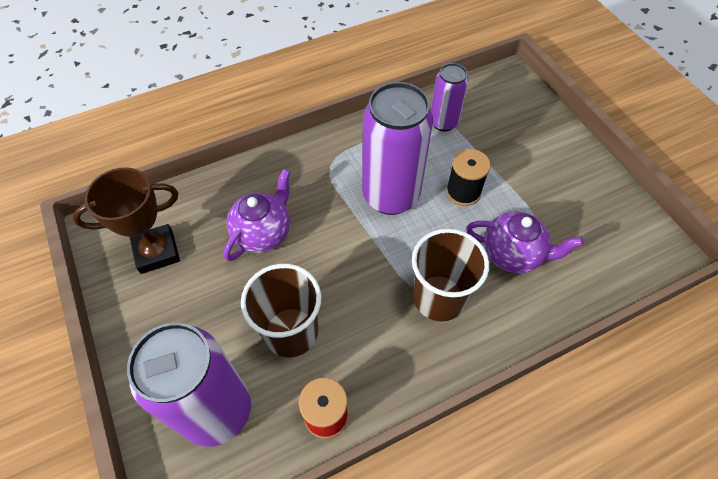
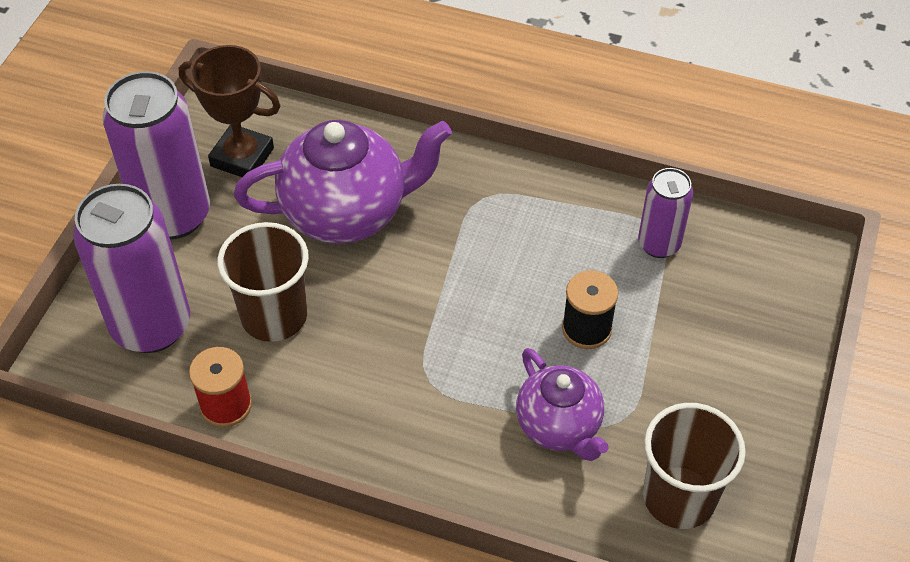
camera: 45 degrees right, 5 degrees down
purple teapot [224,169,290,261] -> purple teapot [234,120,452,244], size x1.63
purple can [362,82,433,215] -> purple can moved to [103,71,210,239]
brown cup [412,229,489,322] -> brown cup moved to [643,403,746,529]

